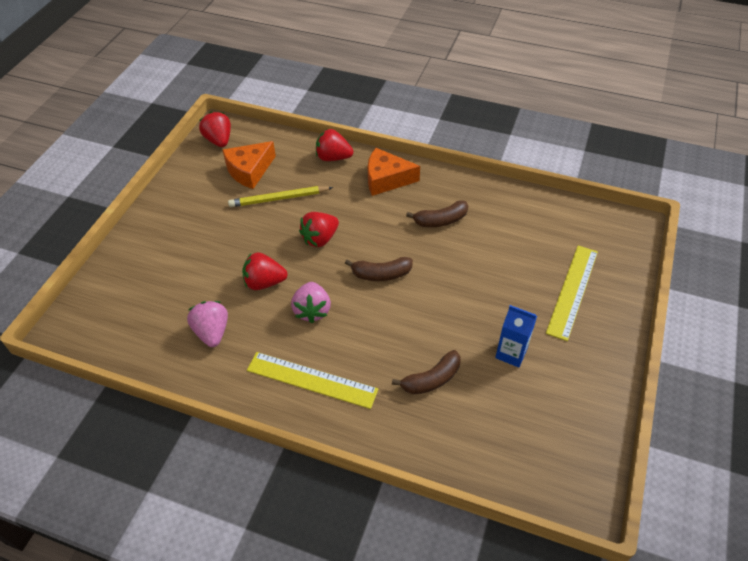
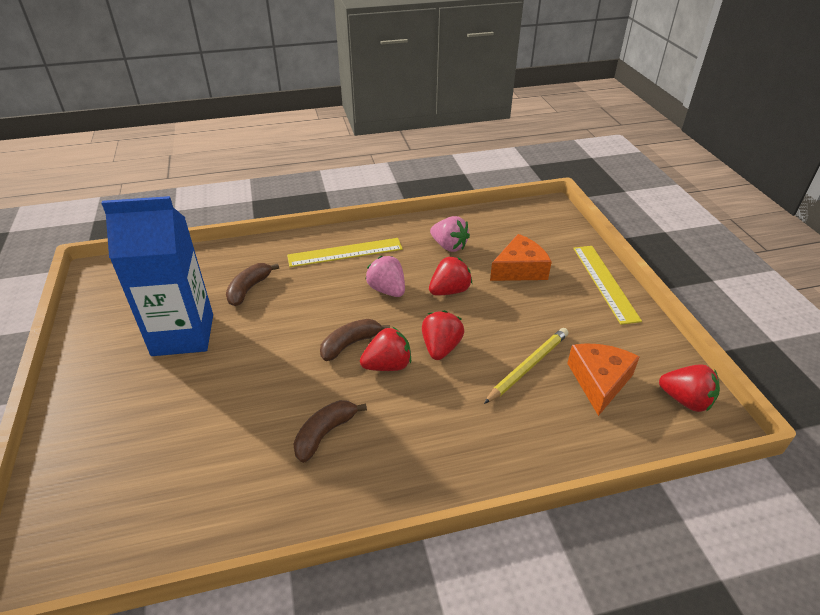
camera: 145 degrees right, 10 degrees down
red strawberry [316,129,353,161] -> red strawberry moved to [360,327,411,371]
orange cheese [368,148,420,196] -> orange cheese moved to [490,234,552,281]
blue carton [495,305,537,367] -> blue carton [102,196,213,356], size x2.09
yellow ruler [546,245,598,341] -> yellow ruler moved to [573,246,642,325]

